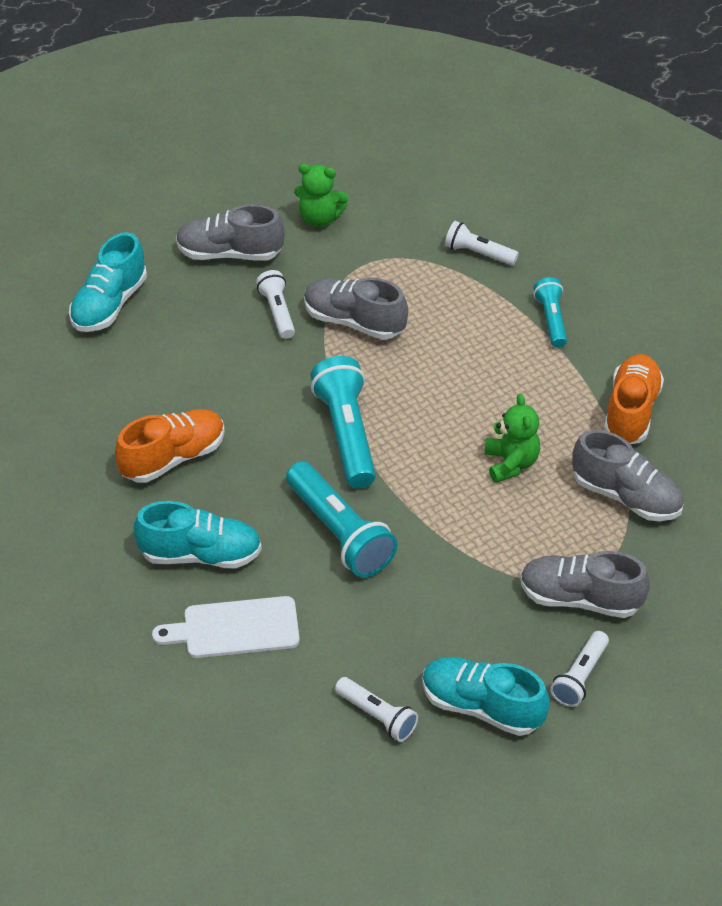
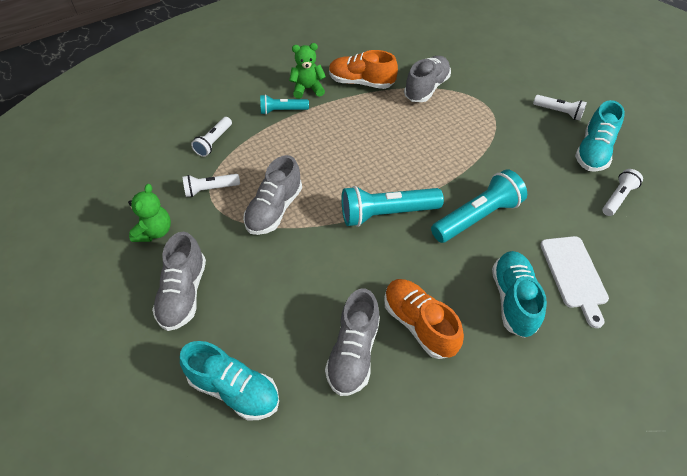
camera: 90 degrees left, 5 degrees up
white flashlight [256,270,295,339] -> white flashlight moved to [182,174,240,197]
green teddy bear [485,394,540,483] -> green teddy bear moved to [289,43,326,99]
grey shoe [520,551,650,618] -> grey shoe moved to [325,289,380,396]

